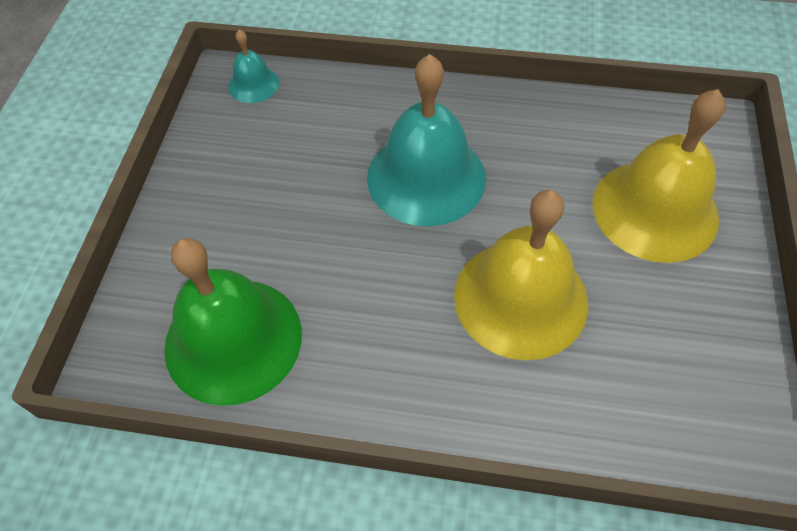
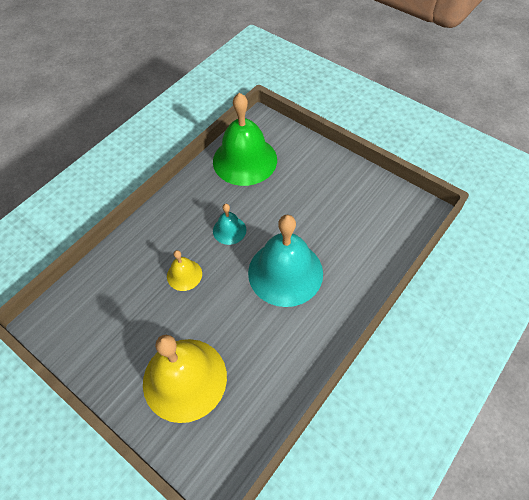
camera: 120 degrees right, 0 degrees up
turquoise bell [228,30,279,103] -> turquoise bell moved to [213,204,246,245]
yellow bell [454,190,588,360] -> yellow bell [167,250,202,291], size x0.47

